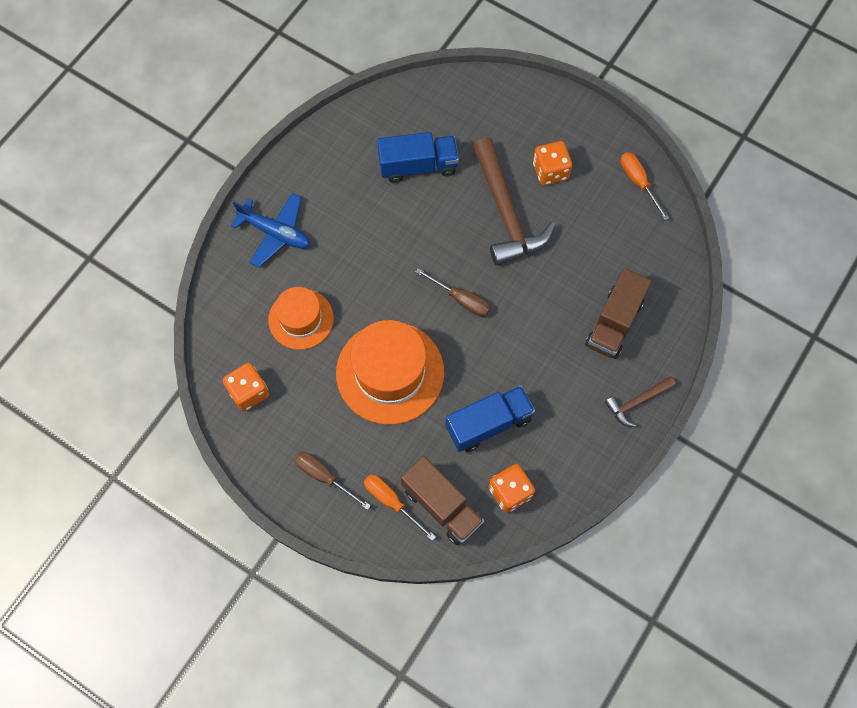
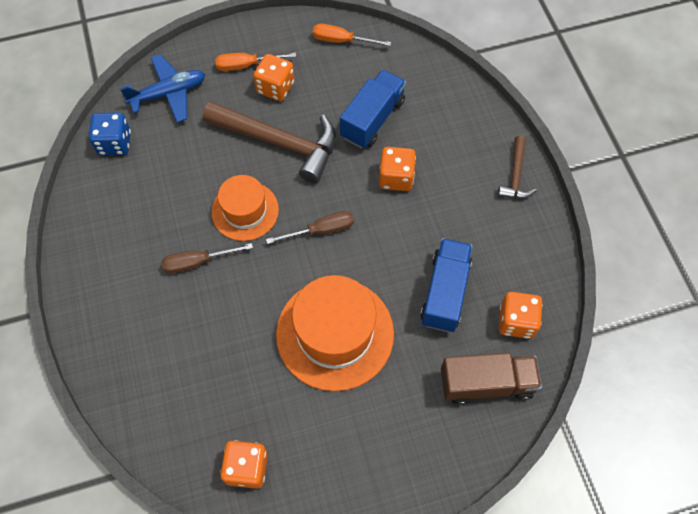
camera: 50 degrees left, 5 degrees down
blue plane [231,193,310,267] -> blue plane moved to [120,54,205,122]
orange hat [268,287,334,350] -> orange hat moved to [211,175,279,241]
brown screwdriver [294,452,371,510] -> brown screwdriver moved to [162,243,253,274]
orange screwdriver [364,474,436,541] -> orange screwdriver moved to [215,53,296,71]
blue truck [377,132,459,183] -> blue truck moved to [340,70,406,148]
brown truck [585,268,651,359] -> none
none -> blue dice [89,112,131,155]
none -> orange dice [379,147,416,191]

